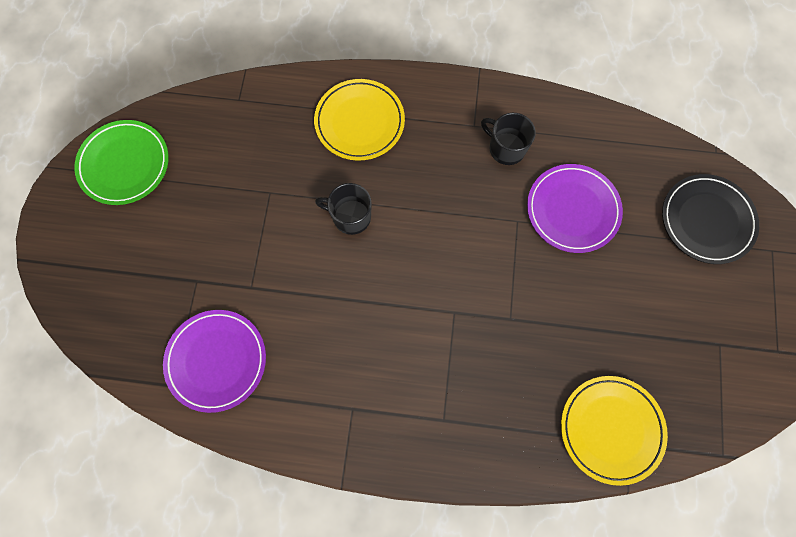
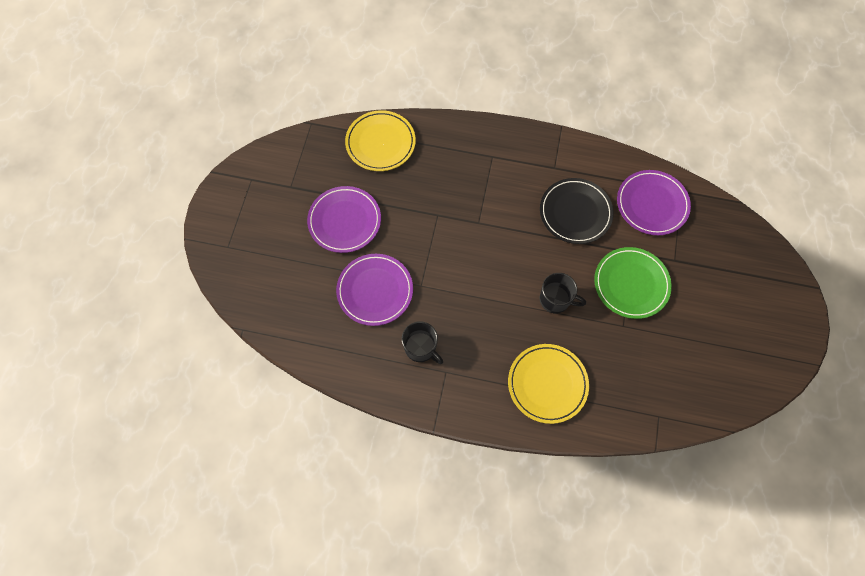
camera: 175 degrees left, 5 degrees down
green plate [74,120,169,205] -> green plate moved to [594,247,672,319]
black plate [662,174,759,264] -> black plate moved to [540,178,614,244]
none -> purple plate [307,186,381,253]

